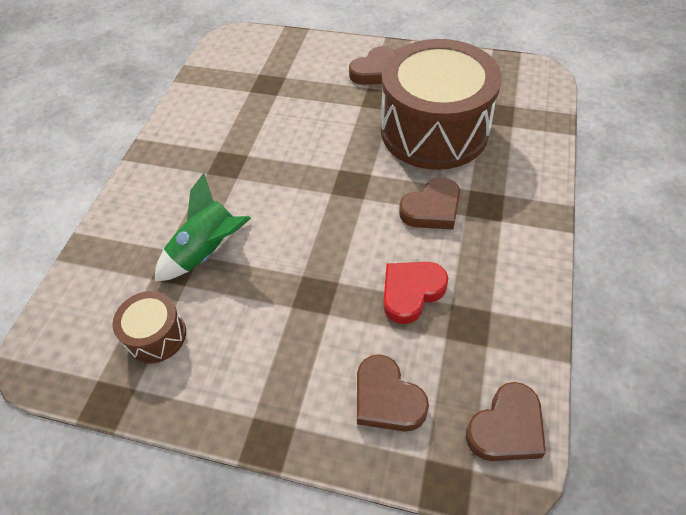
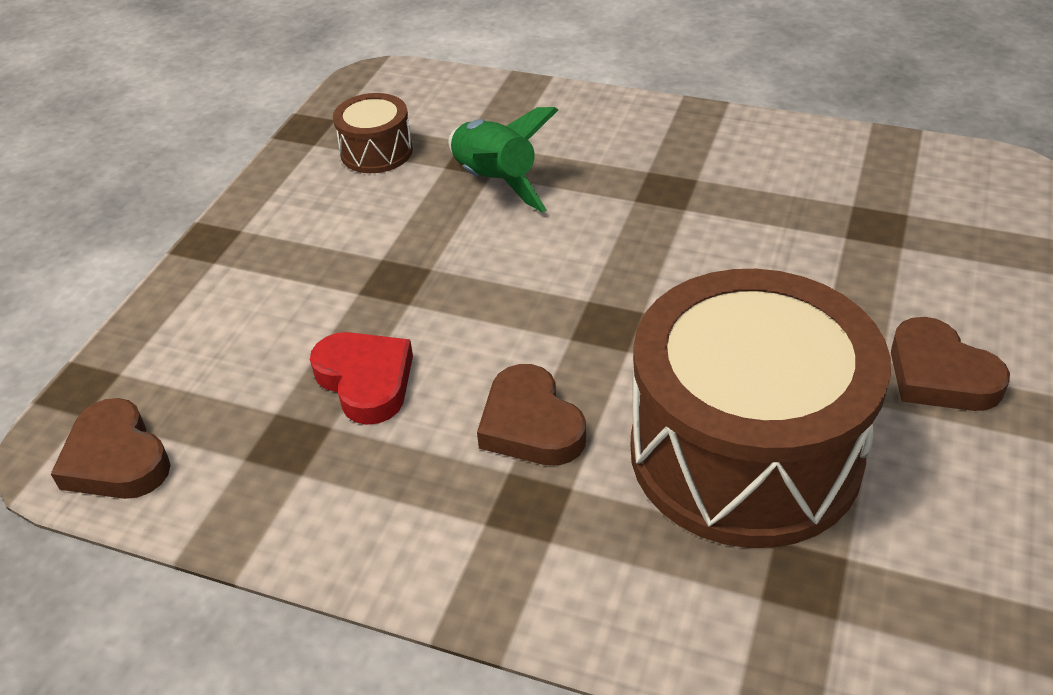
camera: 95 degrees right, 10 degrees down
brown heart [357,354,429,431] -> none

